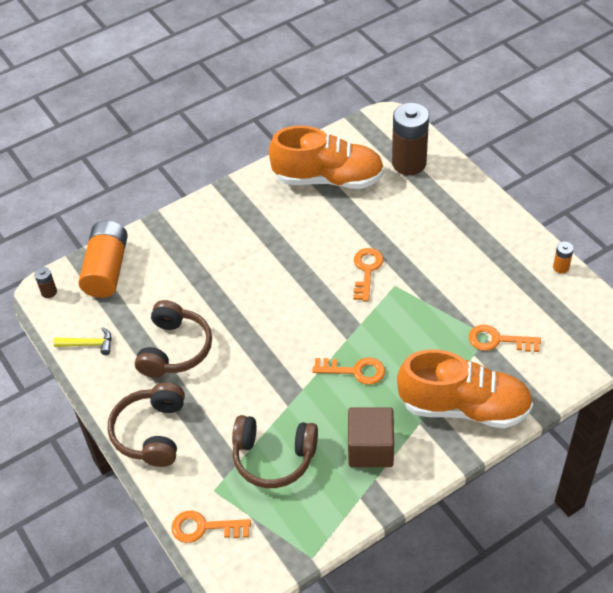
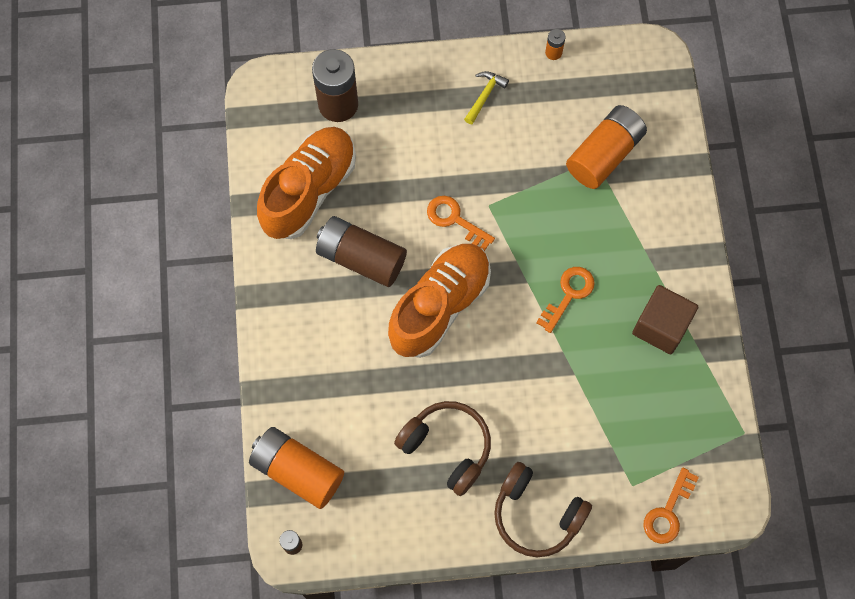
camera: 65 degrees left, 20 degrees up
yellow hammer [53,327,111,355] -> yellow hammer moved to [464,71,509,124]
brown headphones [232,415,318,488] -> none
orange shoe [397,350,533,428] -> orange shoe moved to [388,244,491,358]
orange key [468,325,541,352] -> orange battery [566,105,647,189]
none -> brown battery [316,216,407,287]

